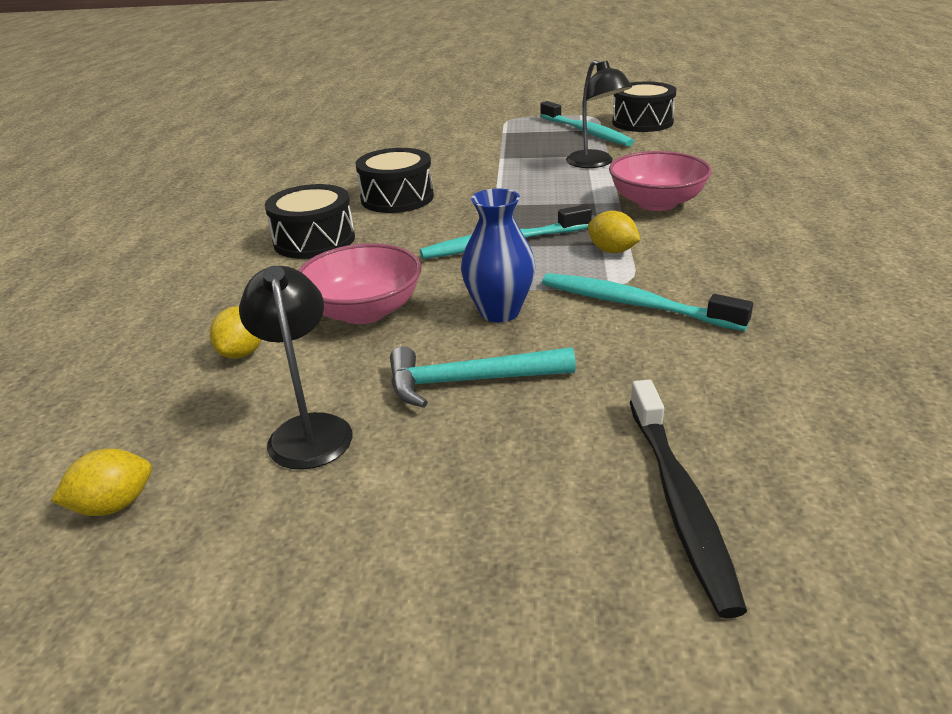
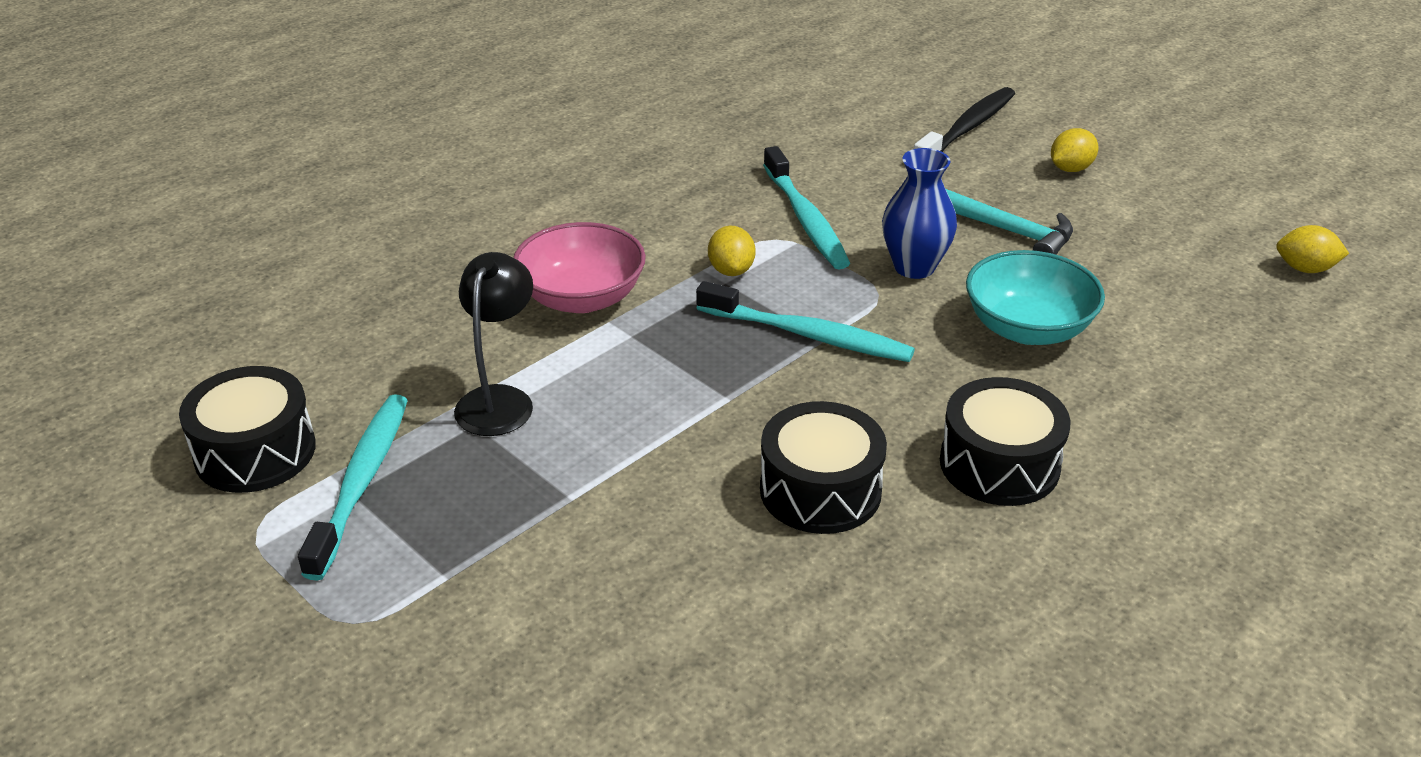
camera: 140 degrees left, 5 degrees up
yellow lemon [210,306,262,359] -> yellow lemon moved to [1051,128,1099,172]
black lamp [239,266,353,470] -> none
pink bowl [298,243,421,324] -> turquoise bowl [966,250,1105,345]

